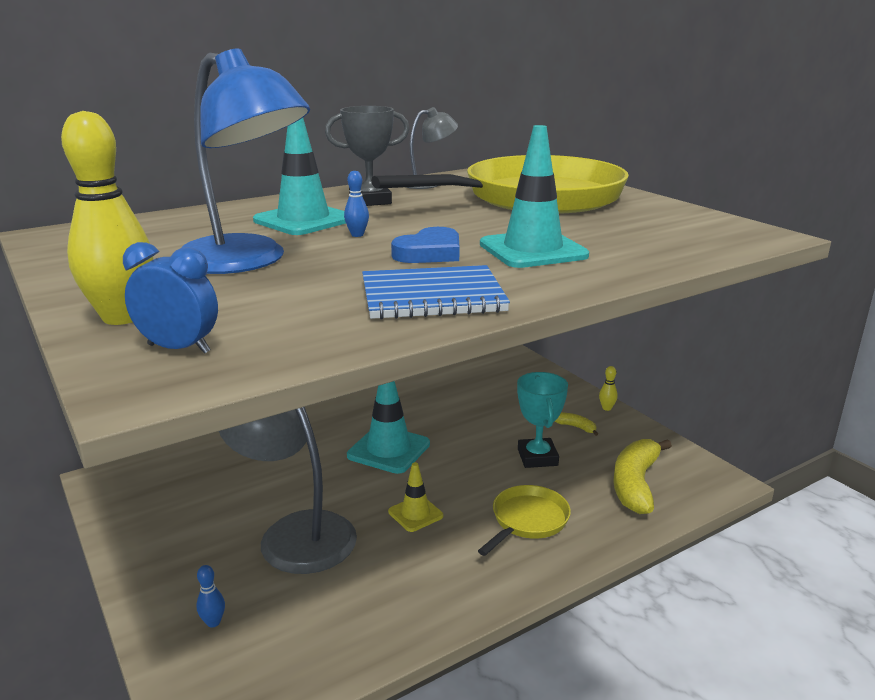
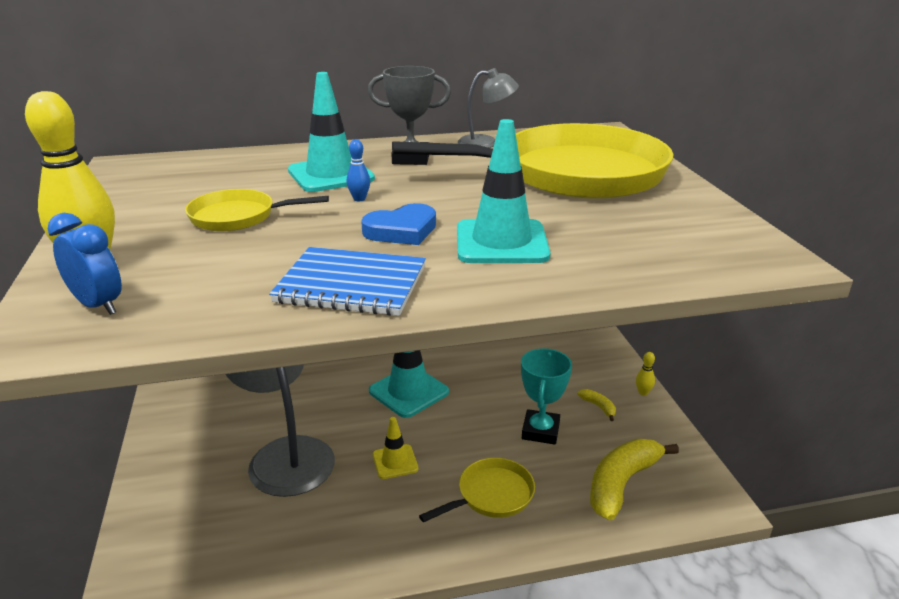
camera: 20 degrees right, 5 degrees up
blue lamp [181,48,310,274] -> yellow pan [185,189,329,232]
blue bowling pin [196,565,225,628] -> none

